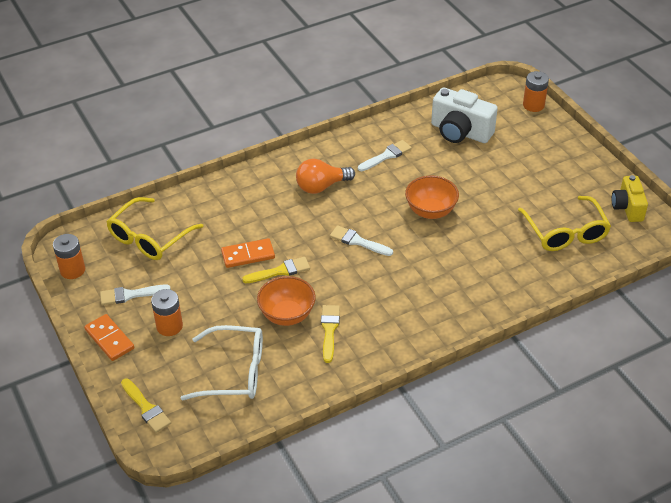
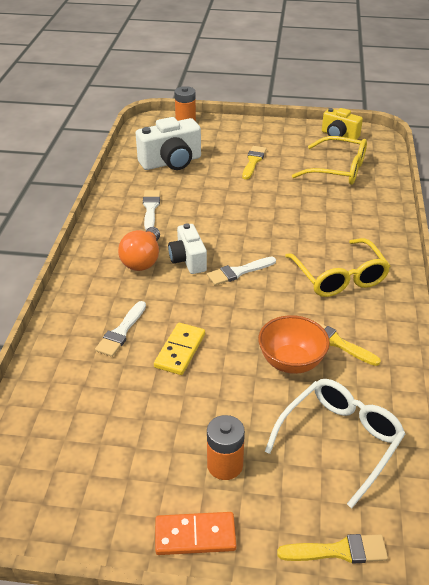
camera: 55 degrees left, 5 degrees down
orange battery [53,234,85,279] -> none
white brush [100,285,171,305] -> white brush moved to [95,301,146,357]
yellow glasses [106,197,203,260] -> yellow glasses moved to [285,238,390,297]
orange domino [221,238,275,268] -> yellow domino [154,323,205,375]
yellow brush [242,257,310,283] -> yellow brush moved to [242,146,267,180]
orange bowl [405,175,459,219] -> none
none -> white camera [168,223,207,274]

